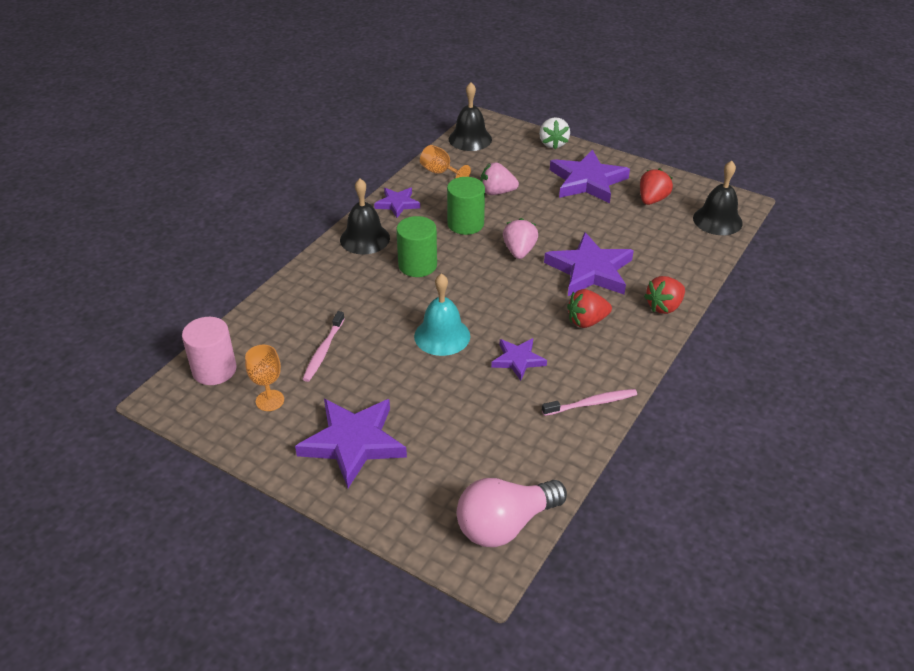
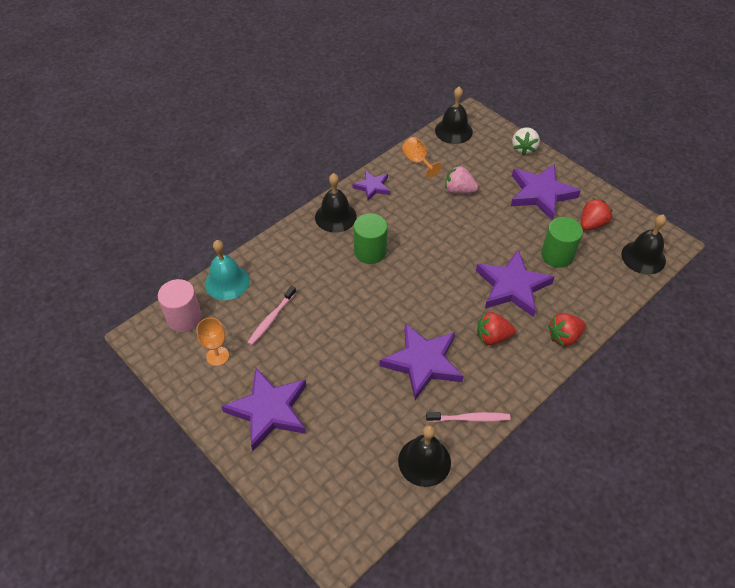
camera: 15 degrees right, 10 degrees up
turquoise bell [414,273,470,356] -> turquoise bell moved to [205,240,250,300]
green cylinder [447,177,485,235] -> green cylinder moved to [541,217,583,268]
pink light bulb [457,478,567,547] -> none
purple star [491,338,547,381] -> purple star [379,323,464,400], size x1.81
pink strawberry [503,218,538,259] -> none
none -> black bell [398,425,451,487]

